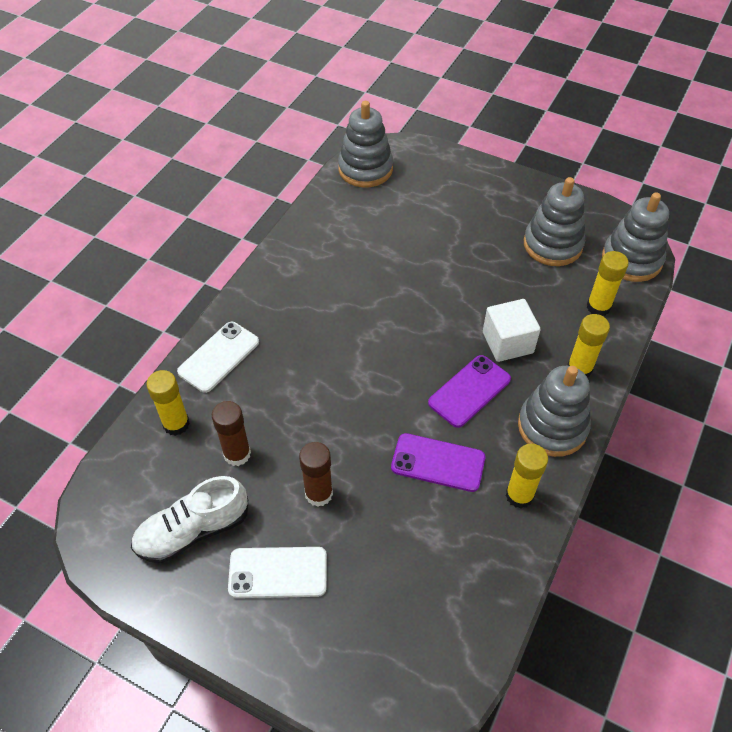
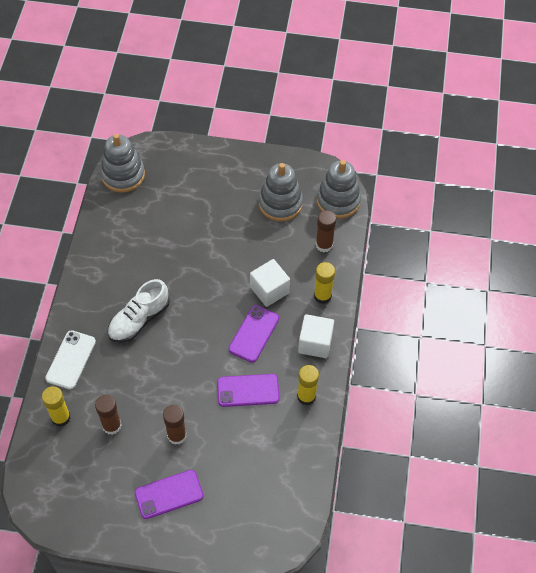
camera: 20 degrees left, 5 degrees up
white shoe [131,476,248,563] -> white shoe moved to [107,279,170,343]
white phone [228,547,327,598] -> purple phone [134,470,204,519]
grey stacking toy [518,366,591,457] -> white cube [298,314,334,358]
yellow glue stick [587,251,629,316] -> brown glue stick [316,210,336,252]

